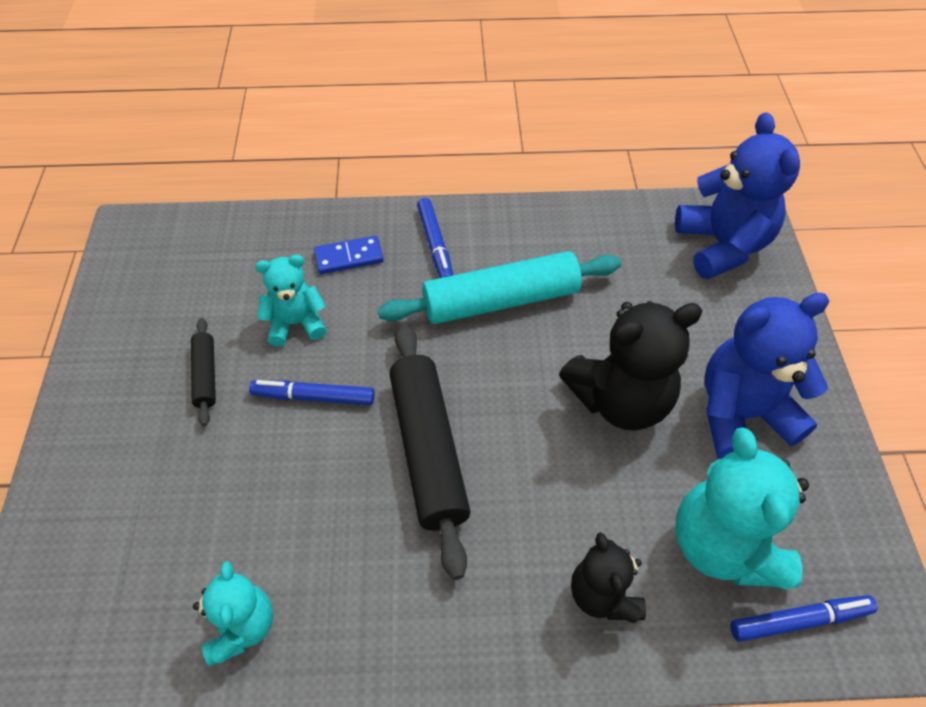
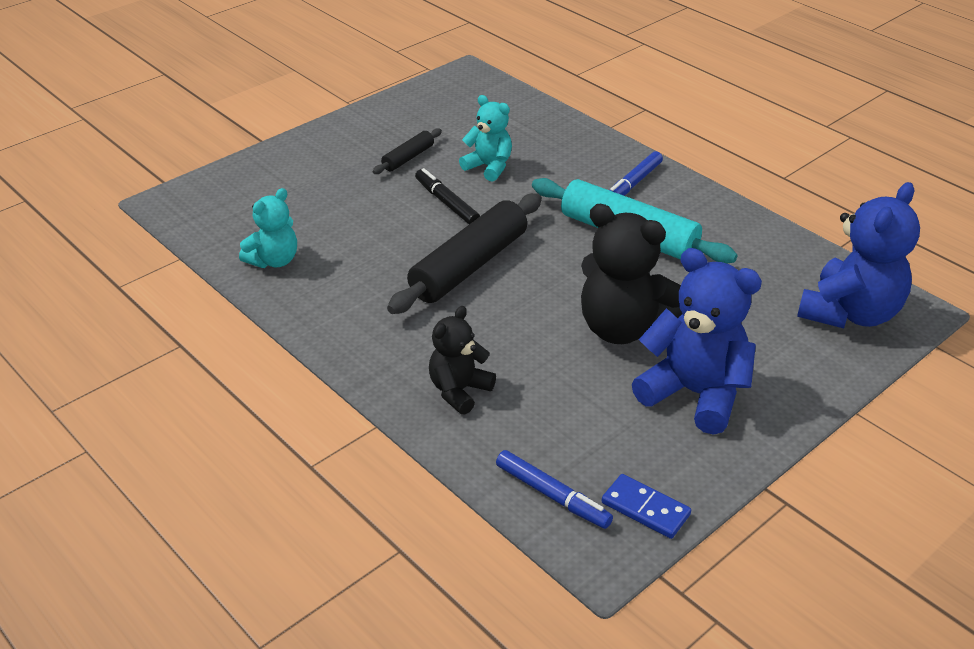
camera: 50 degrees right, 15 degrees down
blue marker [249,380,375,405] -> black marker [415,168,480,224]
blue domino [314,236,383,274] -> blue domino moved to [602,474,691,539]
turquoise teddy bear [675,427,809,589] -> none

